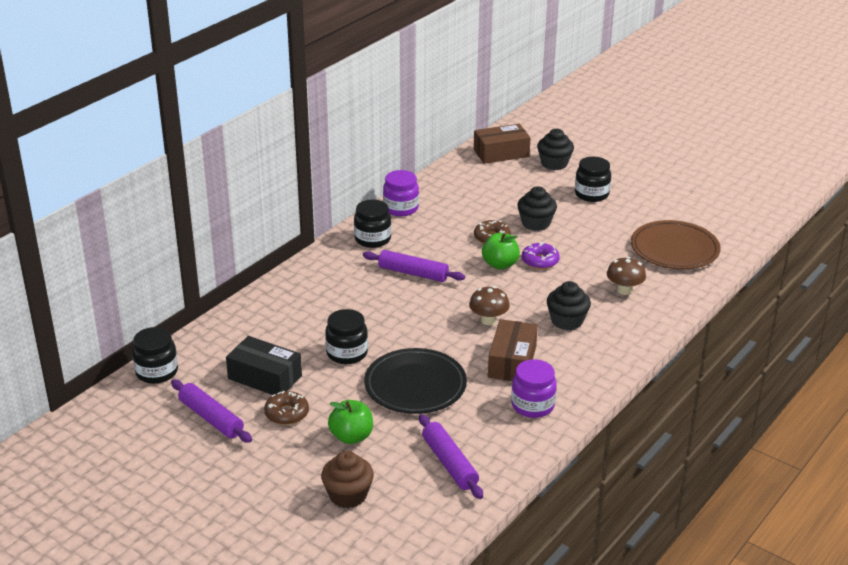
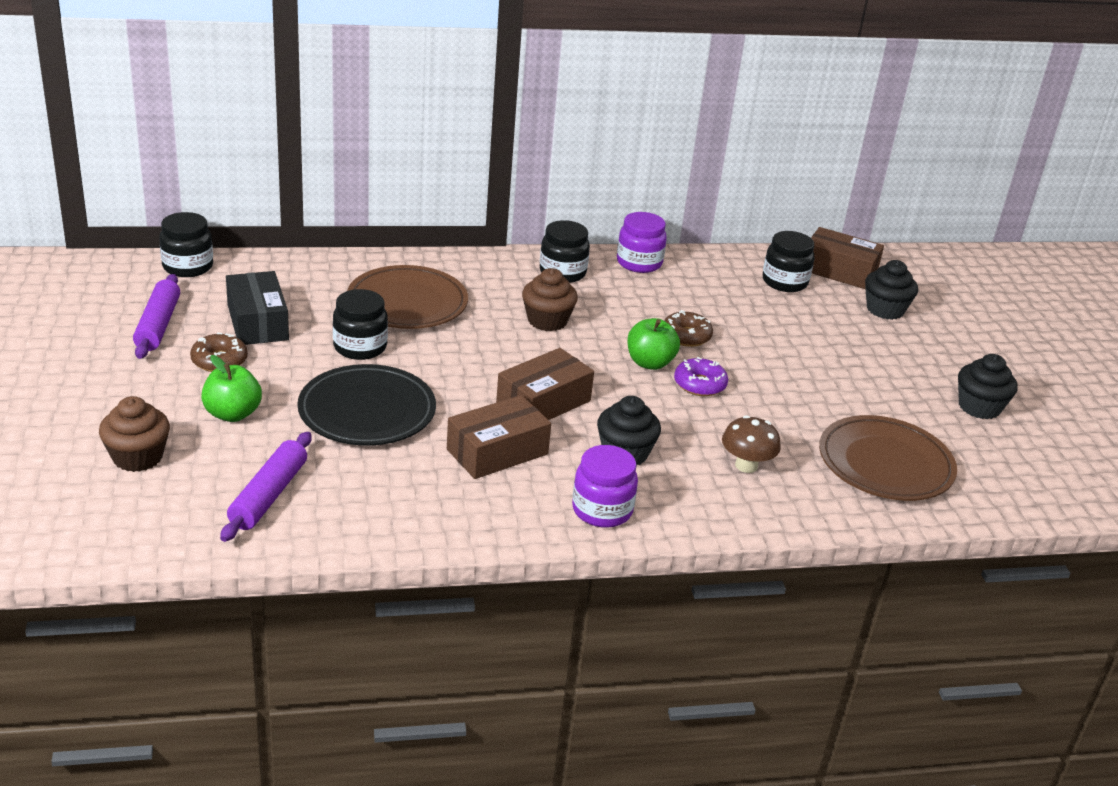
camera: 40 degrees right, 0 degrees up
purple rolling pin [363,250,465,282] -> brown cupcake [522,268,578,331]
brown mushroom [469,286,510,325] -> brown box [496,348,594,420]
purple jar [511,359,557,418] -> purple jar moved to [572,445,638,528]
black cupcake [517,186,557,231] -> black cupcake moved to [958,354,1018,419]
black jar [575,157,611,202] -> black jar moved to [763,231,814,292]
none -> brown plate [347,265,468,329]

